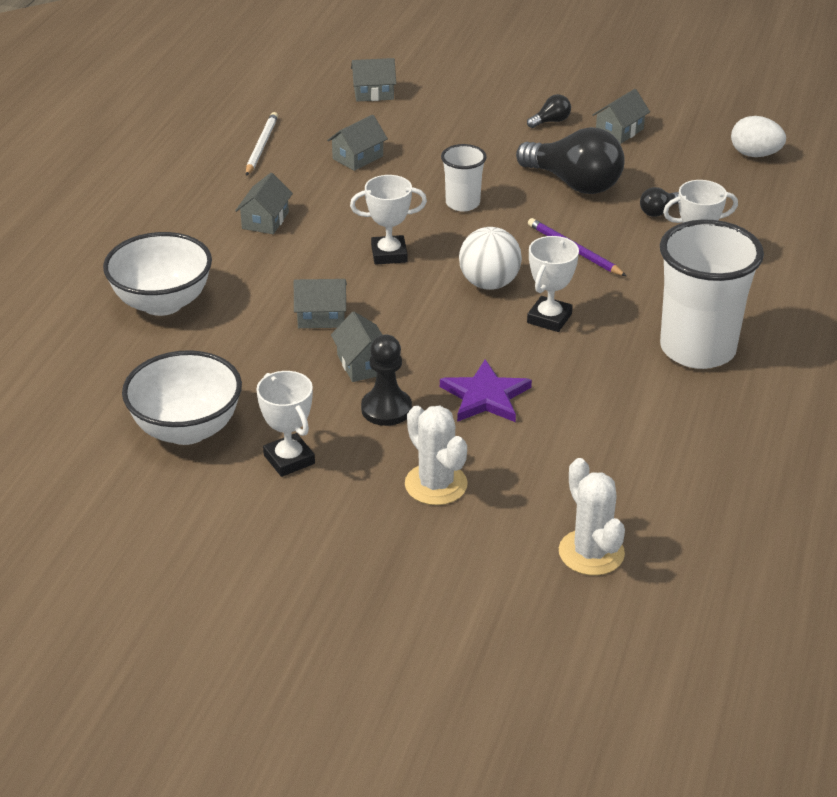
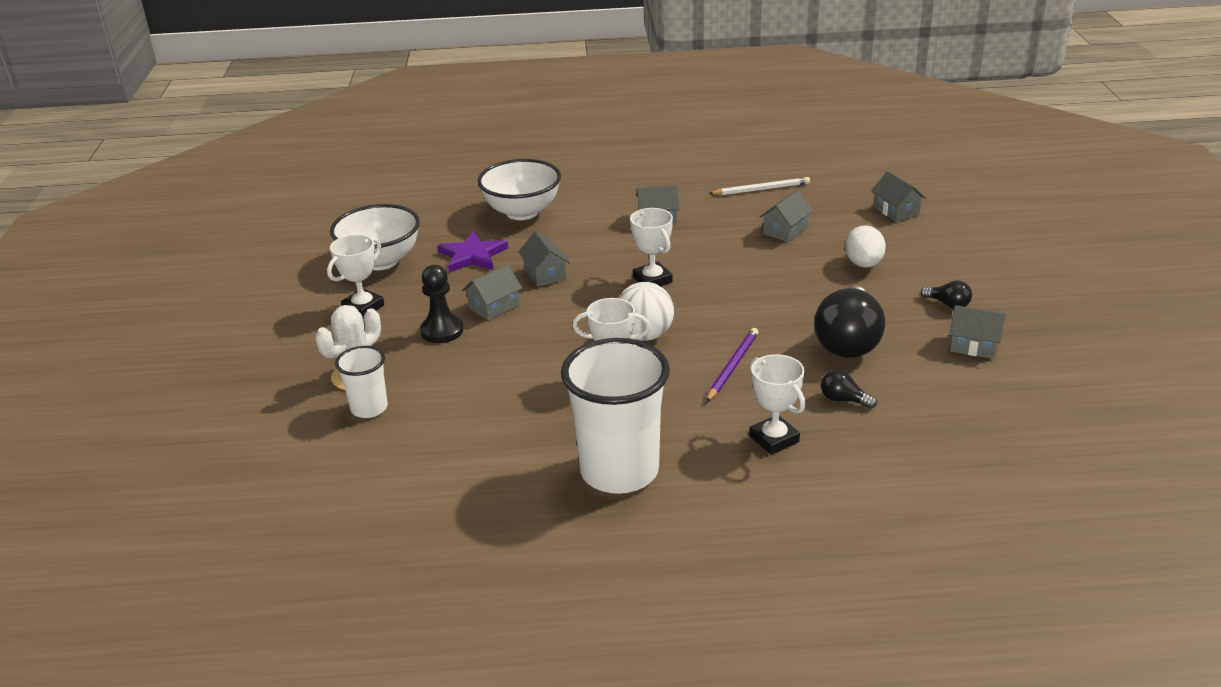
camera: 70 degrees right, 5 degrees down
grey house [327,115,388,171] -> grey house turned 75 degrees counterclockwise [759,190,813,242]
purple star [440,359,532,422] -> purple star moved to [437,231,508,272]
white cup [441,144,487,212] -> white cup moved to [335,346,388,418]
white cactus [559,458,625,575] -> none
white egg [731,116,786,157] -> white egg moved to [845,225,886,268]

